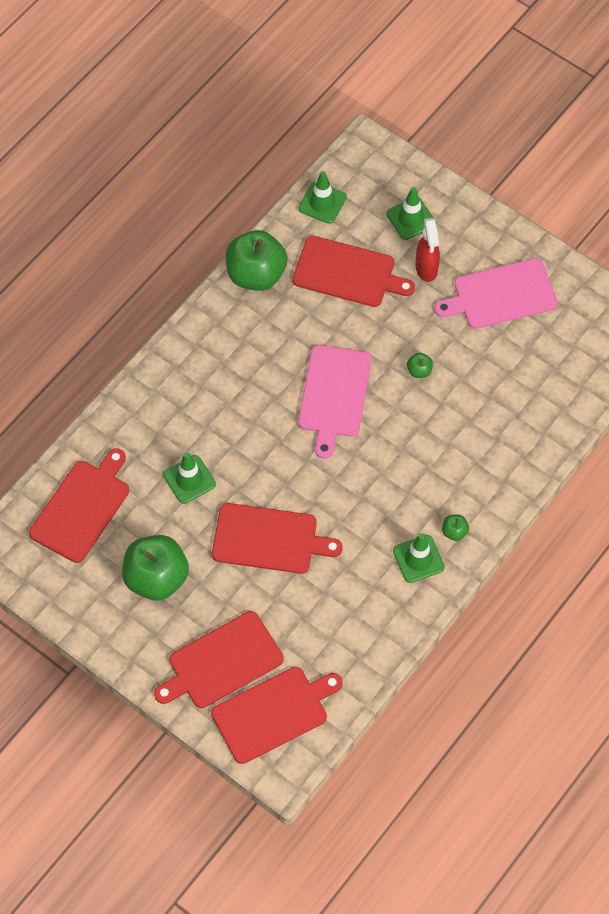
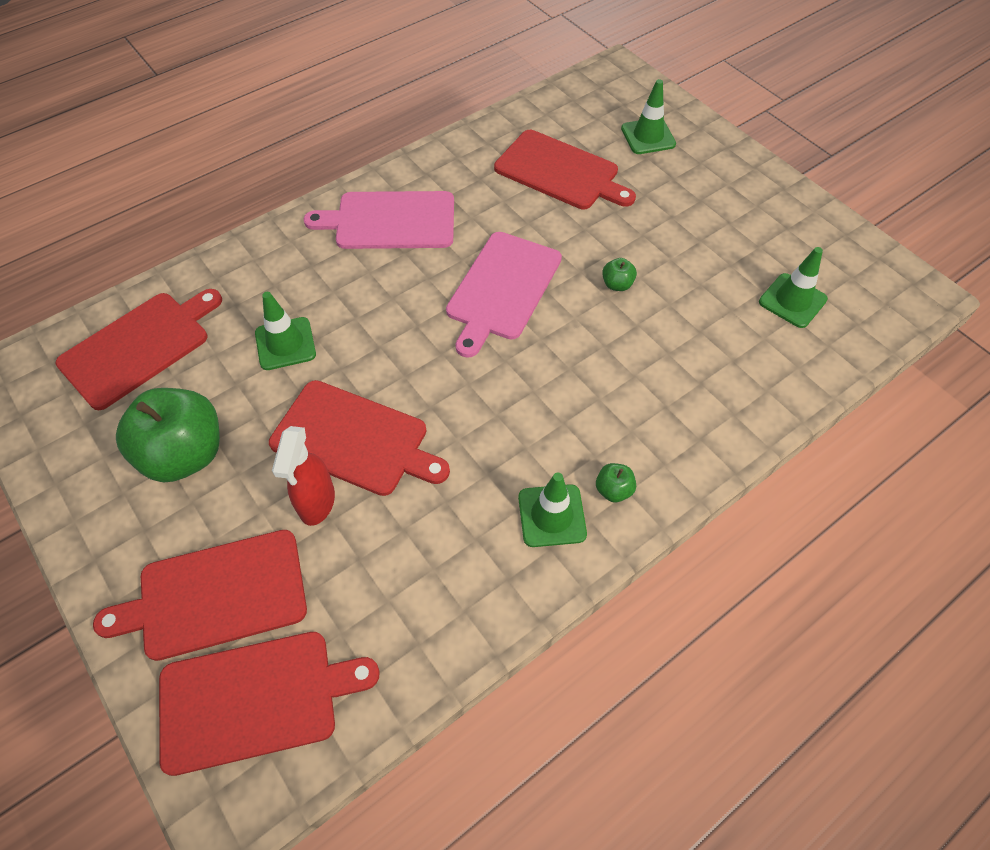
camera: 15 degrees right, 5 degrees down
green apple [226,230,288,291] -> none
green traffic cone [298,171,347,224] -> green traffic cone moved to [759,247,828,328]
red spray bottle [415,218,440,282] -> red spray bottle moved to [272,426,335,526]
pink cutting board [434,258,558,329] -> pink cutting board moved to [304,191,454,249]

